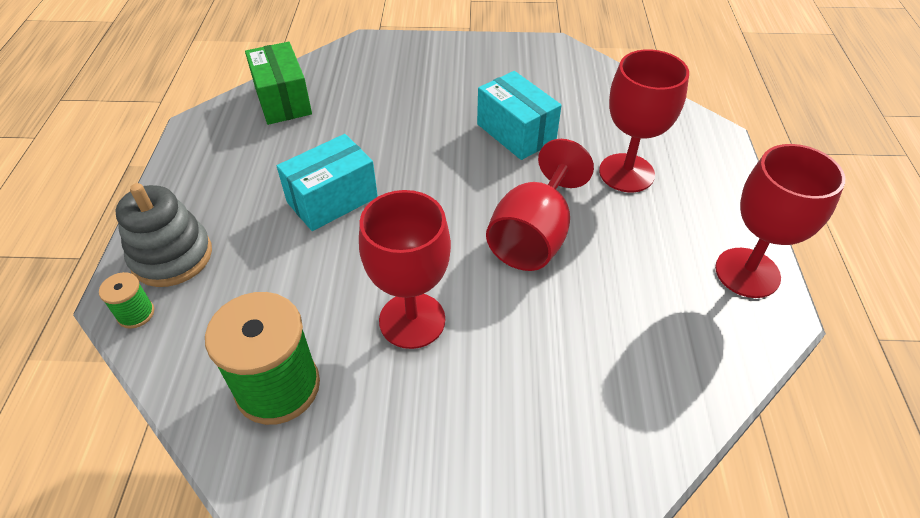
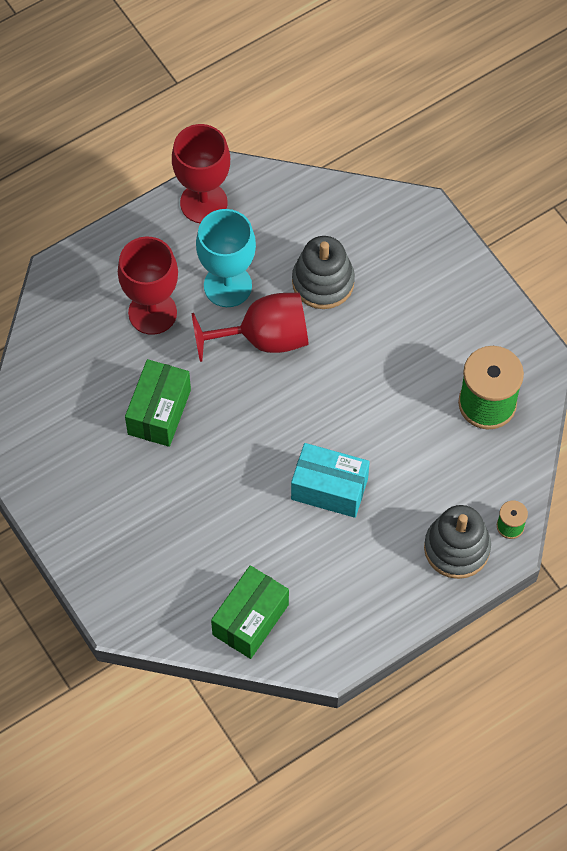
camera: 125 degrees left, 15 degrees up
red goblet [359,190,451,349] -> none
turquoise box [477,71,562,160] -> green box [125,359,191,447]
none -> turquoise goblet [196,209,256,307]
none -> grey stacking toy [292,236,355,309]

